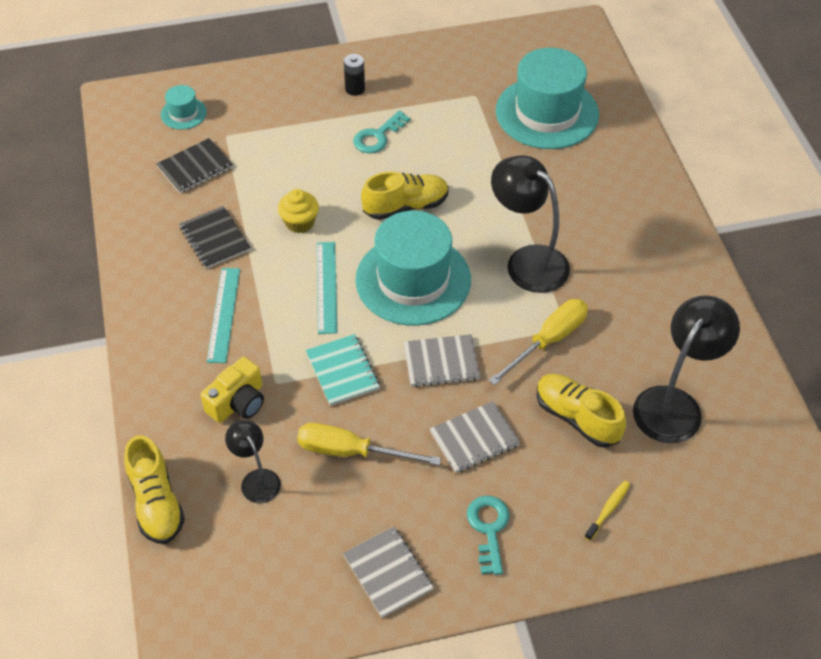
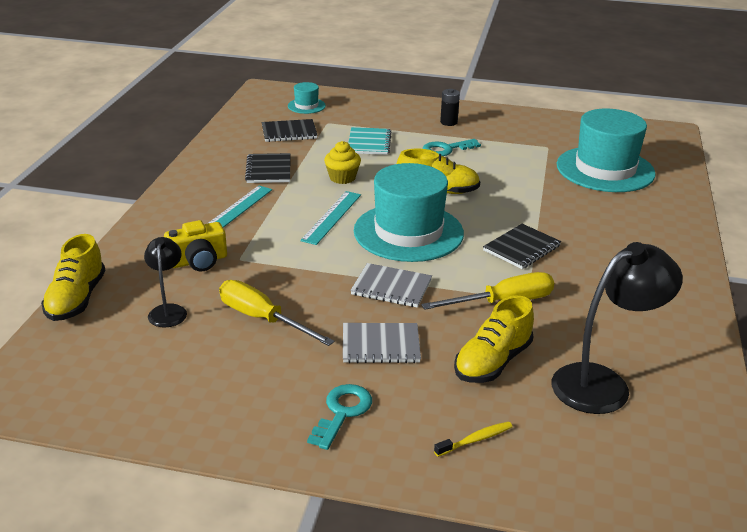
camera: 25 degrees right, 20 degrees down
turquoise notebook [306,334,380,406] -> turquoise notebook moved to [348,127,391,155]
grey notebook [343,526,434,618] -> none
black lamp [491,155,570,293] -> black notebook [483,224,561,269]
yellow shoe [537,374,626,448] -> yellow shoe turned 120 degrees counterclockwise [454,296,534,383]

